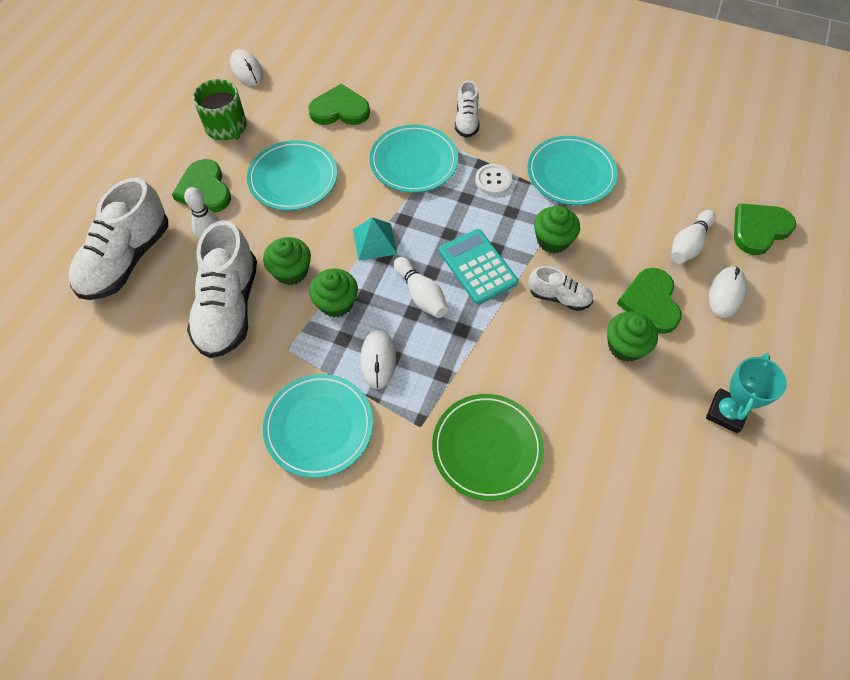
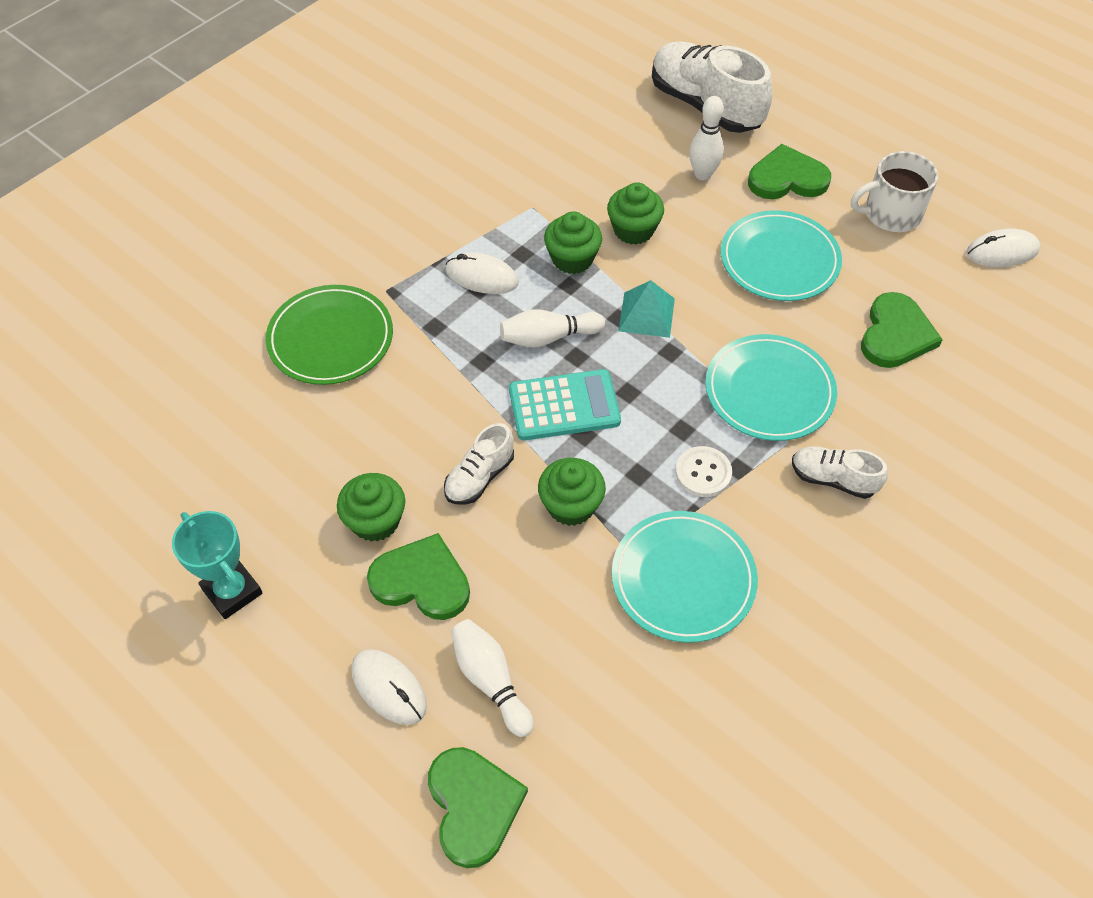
camera: 110 degrees right, 5 degrees down
white shoe [187,220,257,358] -> none
green mug [193,79,247,140] -> white mug [851,151,938,232]
turquoise plate [263,374,373,478] -> none

